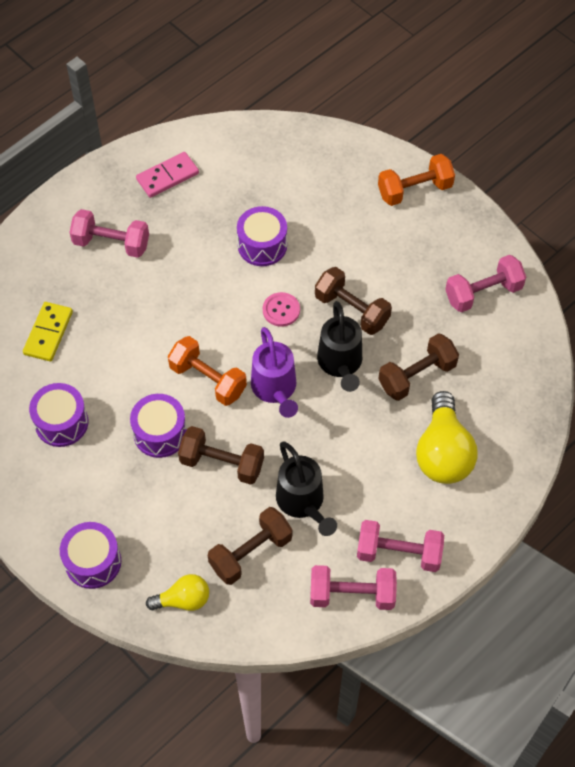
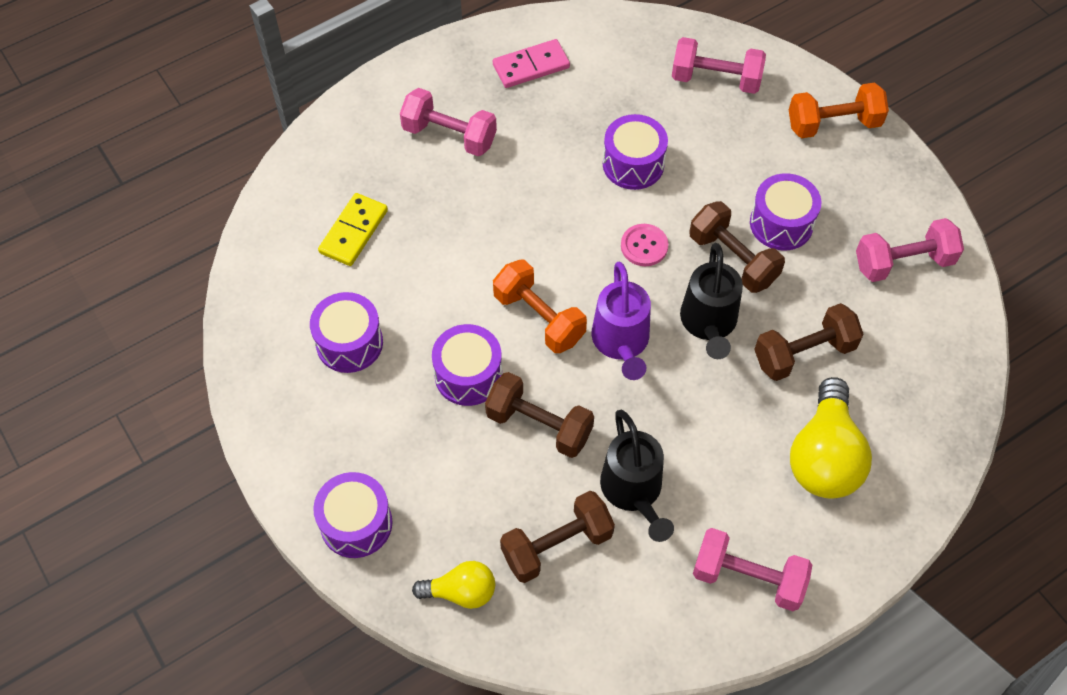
camera: 10 degrees right, 0 degrees up
pink dumbbell [310,565,397,610] -> pink dumbbell moved to [672,37,766,94]
none -> purple drum [750,173,821,251]

